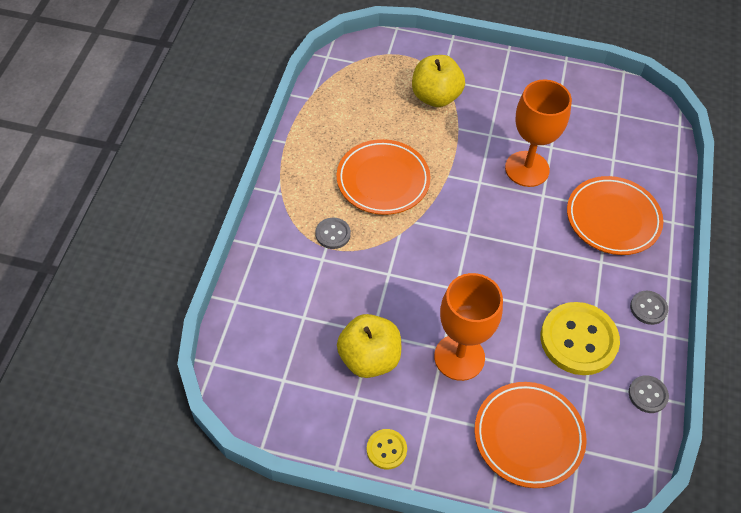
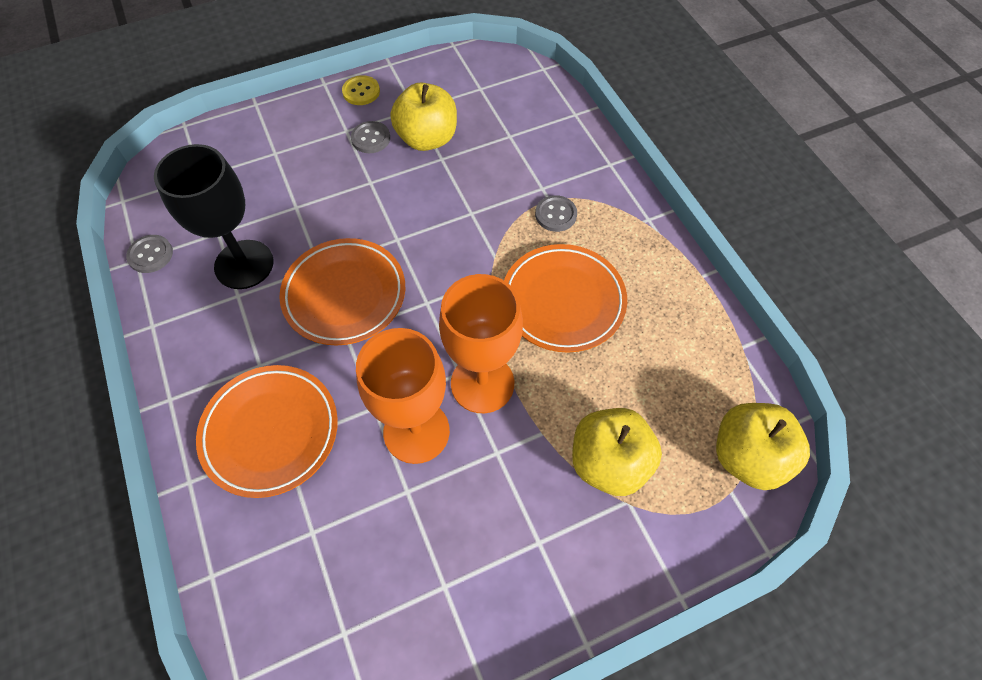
camera: 145 degrees right, 5 degrees up
orange goblet [434,273,503,381] -> orange goblet moved to [439,274,523,413]
orange plate [474,382,587,488] -> orange plate moved to [279,238,405,345]
yellow button [541,302,620,375] -> black goblet [154,144,274,289]
grey button [630,291,668,325] -> grey button moved to [351,121,390,153]
none -> yellow apple [716,403,810,490]

